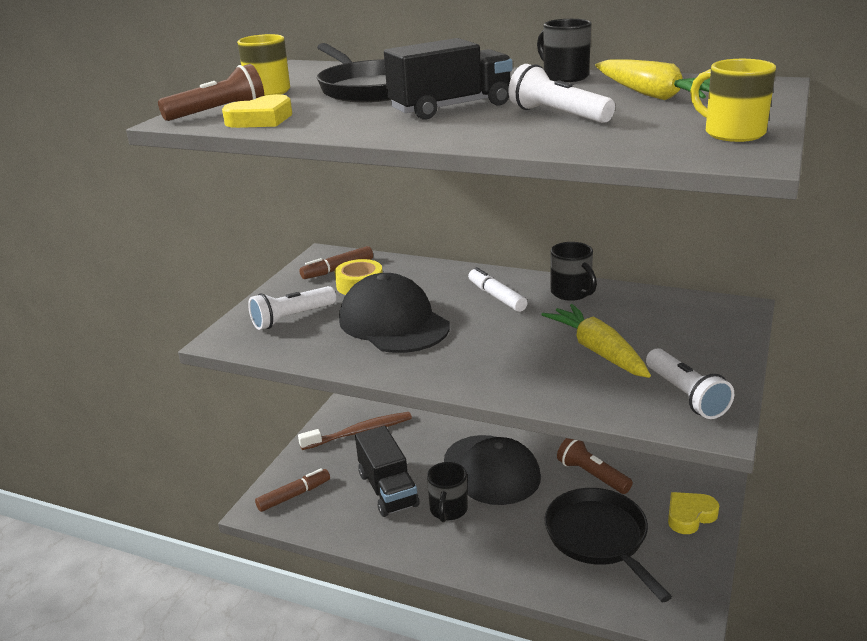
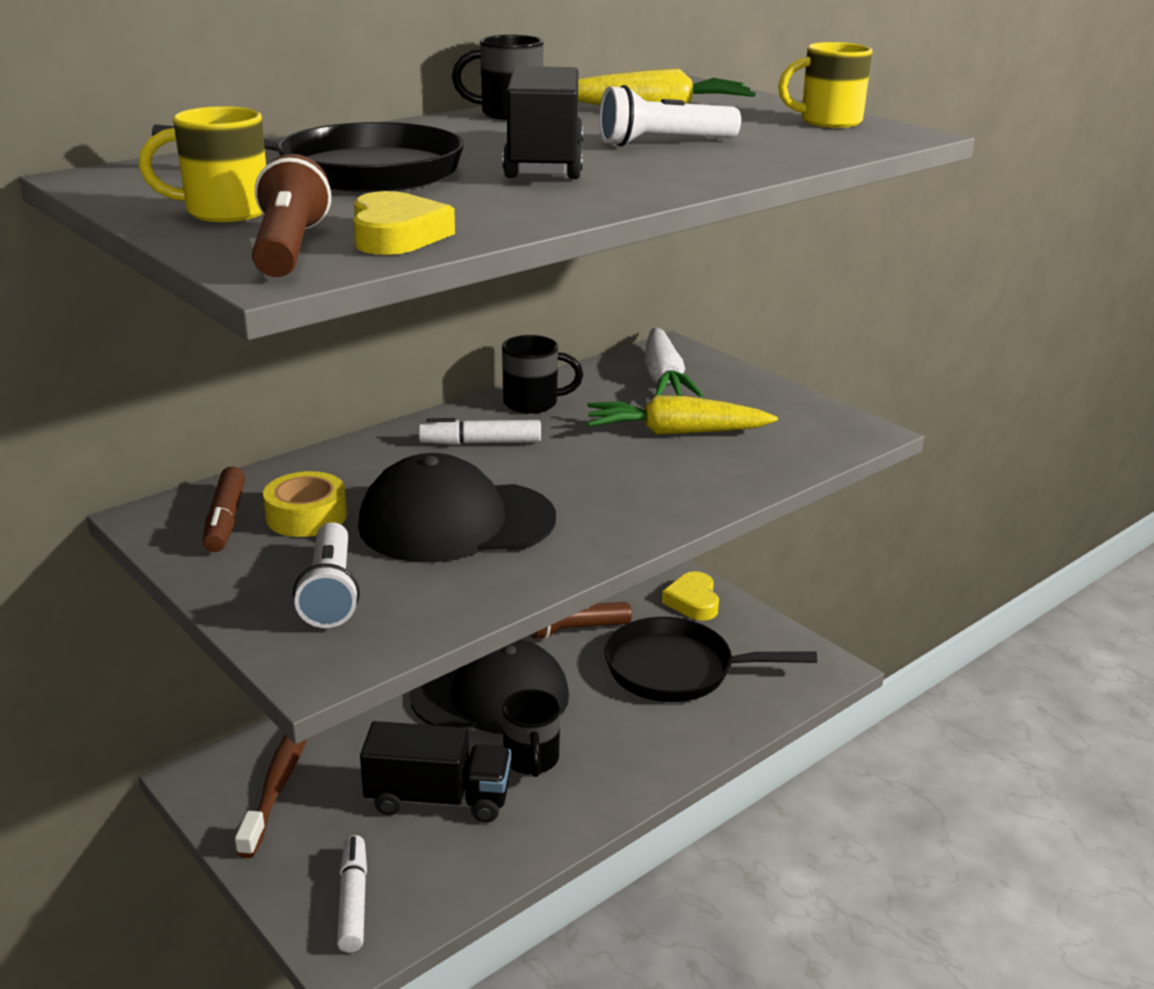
camera: 65 degrees left, 0 degrees up
brown marker [255,468,330,512] -> white marker [337,835,367,952]
black mug [427,462,468,522] -> black mug turned 45 degrees clockwise [502,689,560,777]
white flashlight [646,348,734,419] -> none
none -> white carrot [645,327,703,397]

